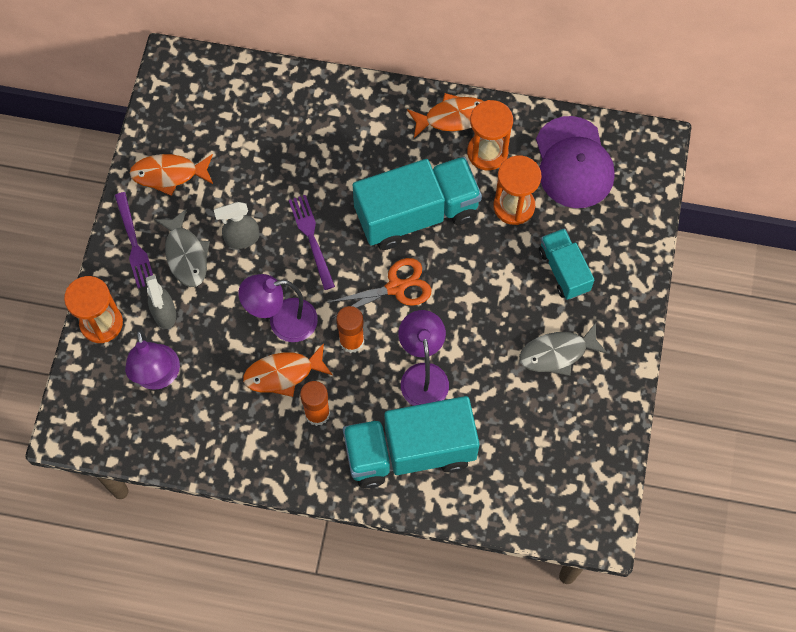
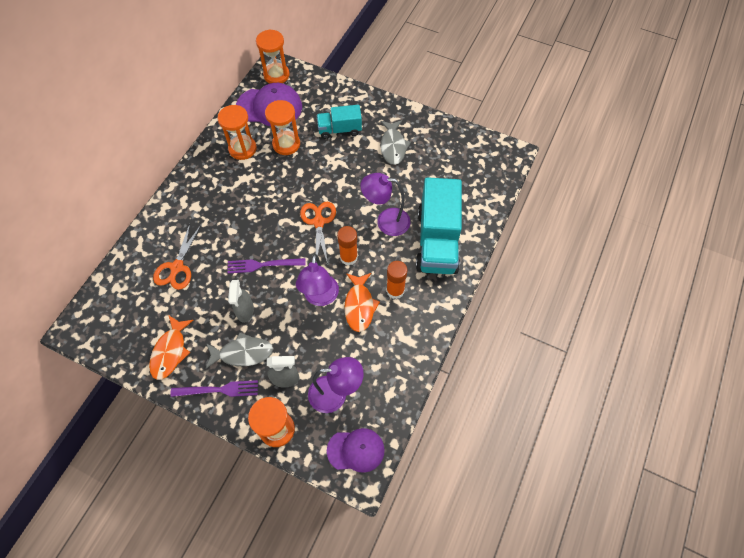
camera: 75 degrees left, 5 degrees down
turquoise truck [353,157,482,250] -> none
orange fish [407,93,483,138] -> none
none -> orange scissors [153,224,201,290]
none -> orange hourglass [256,29,290,83]
none -> purple cap [327,428,385,473]

